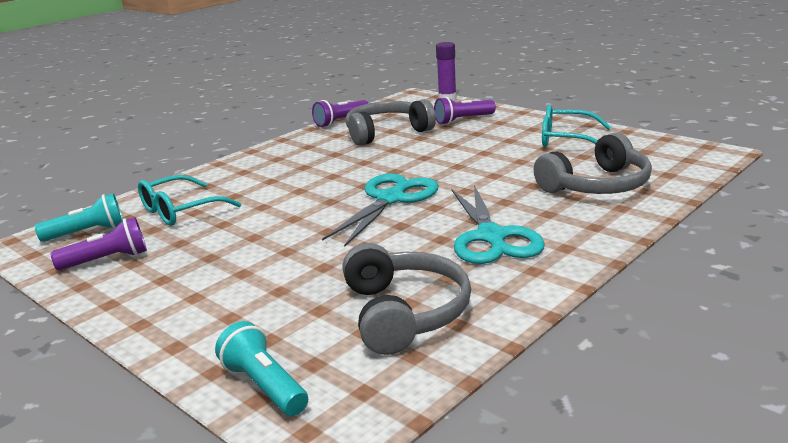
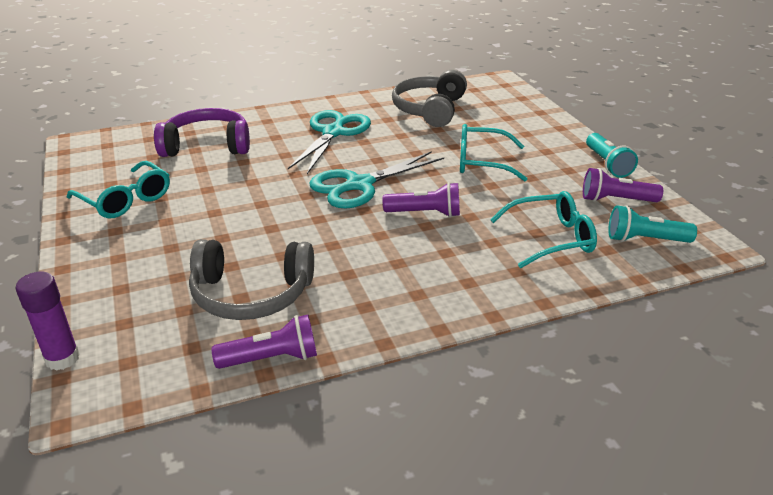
camera: 155 degrees left, 10 degrees up
turquoise flashlight [215,321,308,416] -> turquoise flashlight moved to [586,133,638,178]
purple flashlight [434,97,496,125] -> purple flashlight moved to [383,182,460,217]
grey headphones [534,132,652,194] -> purple headphones [154,108,250,157]
none -> turquoise glasses [460,124,527,181]

